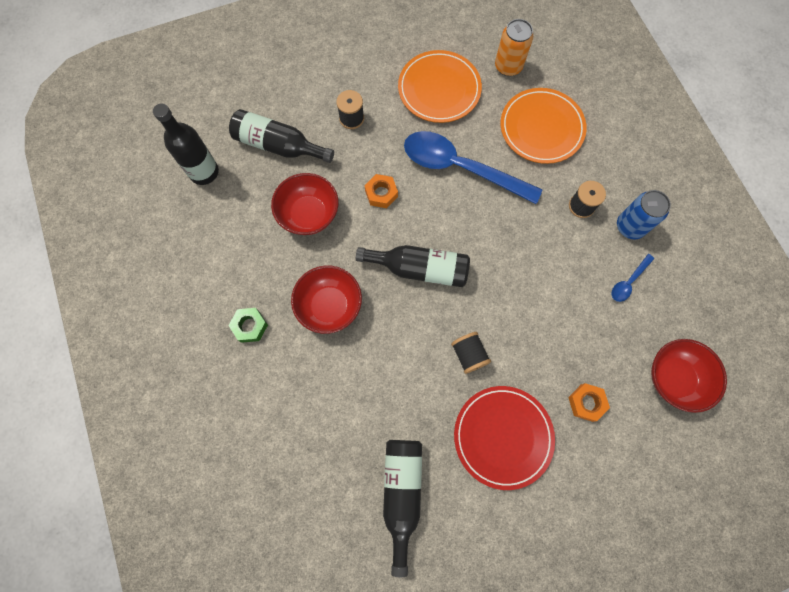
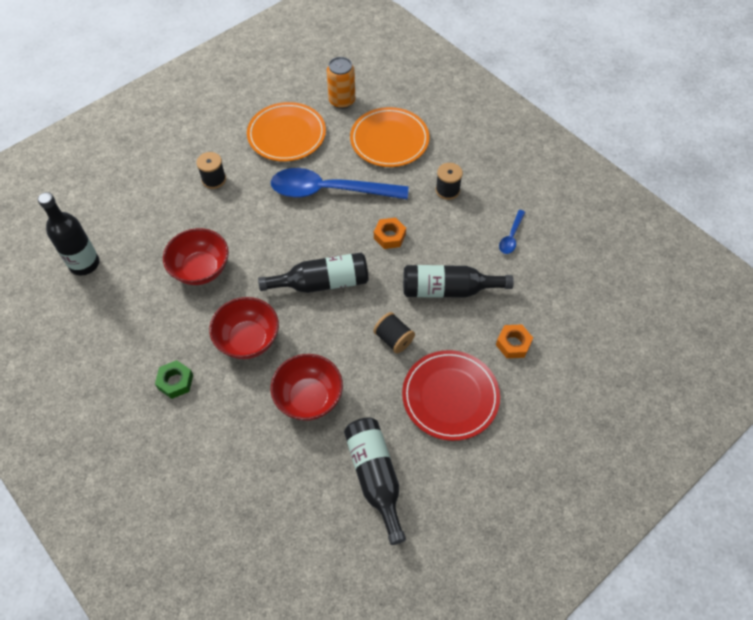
camera: 20 degrees left, 15 degrees down
black bottle [229,109,334,163] -> black bottle moved to [403,265,514,298]
orange nut [364,174,398,208] -> orange nut moved to [374,218,406,249]
blue can [617,190,671,239] -> none
red bowl [651,339,727,413] -> red bowl moved to [270,354,343,421]

